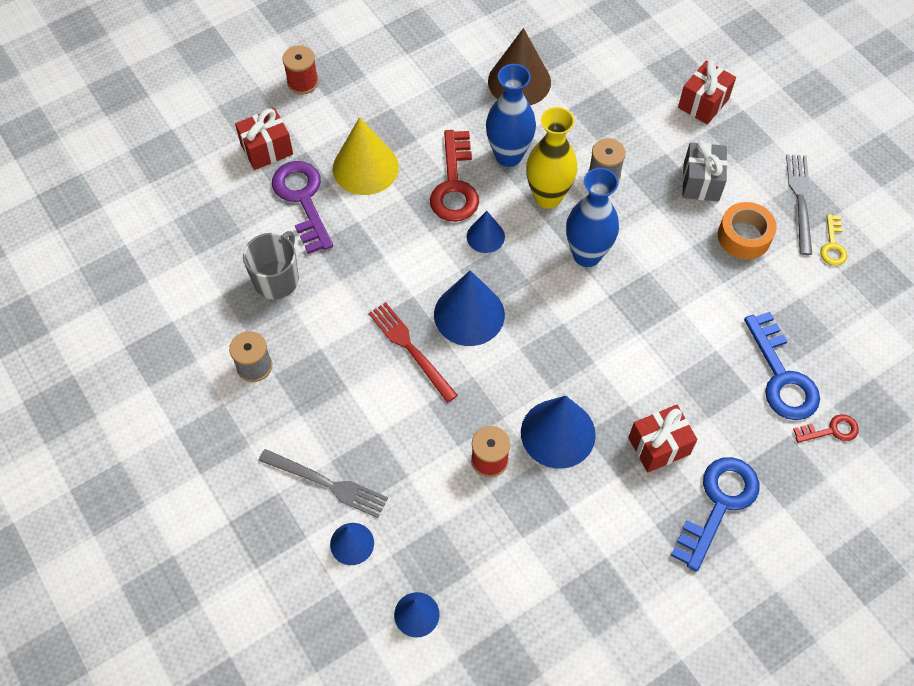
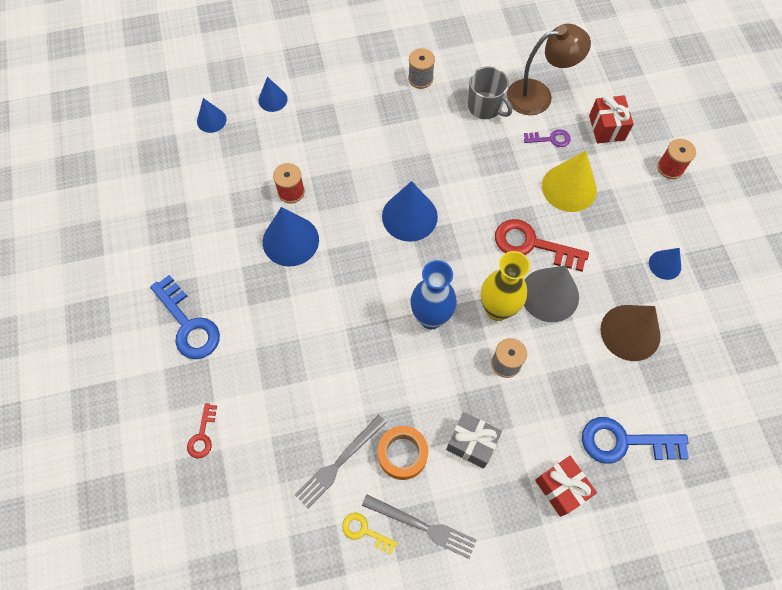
camera: 110 degrees right, 5 degrees up
grey fork [258,449,388,518] -> grey fork moved to [294,415,387,508]
purple key [272,161,333,254] -> purple key [524,129,571,147], size x0.53
red fork [369,302,458,403] -> none
blue cone [467,211,505,253] -> blue cone moved to [649,248,681,280]
blue vase [486,64,536,167] -> grey cone [524,265,579,322]
red gift [628,405,697,473] -> none
blue key [744,312,820,420] -> blue key moved to [582,417,689,463]
none -> brown lamp [507,24,591,115]

